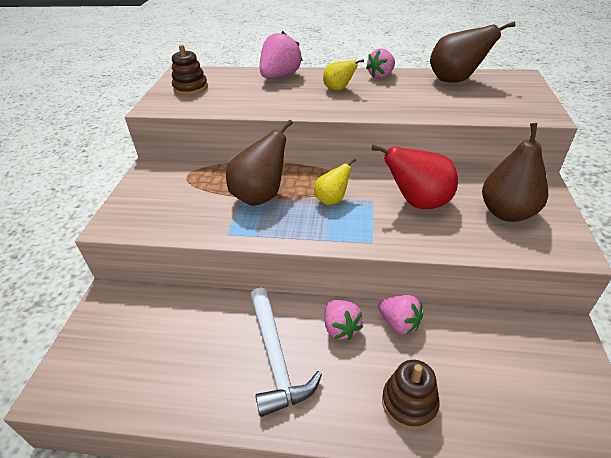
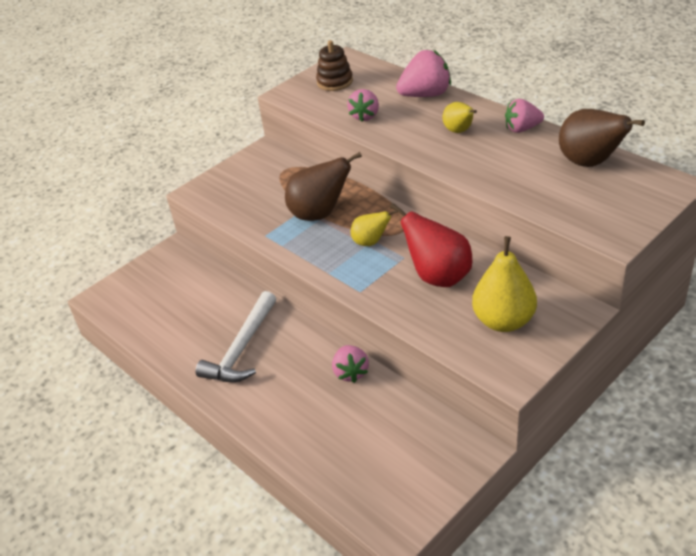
camera: 40 degrees right, 0 degrees up
pink strawberry [325,300,363,340] -> pink strawberry moved to [347,89,379,122]
brown stacking toy [382,360,440,430] -> none
brown pear [482,123,548,222] -> yellow pear [472,236,537,332]

